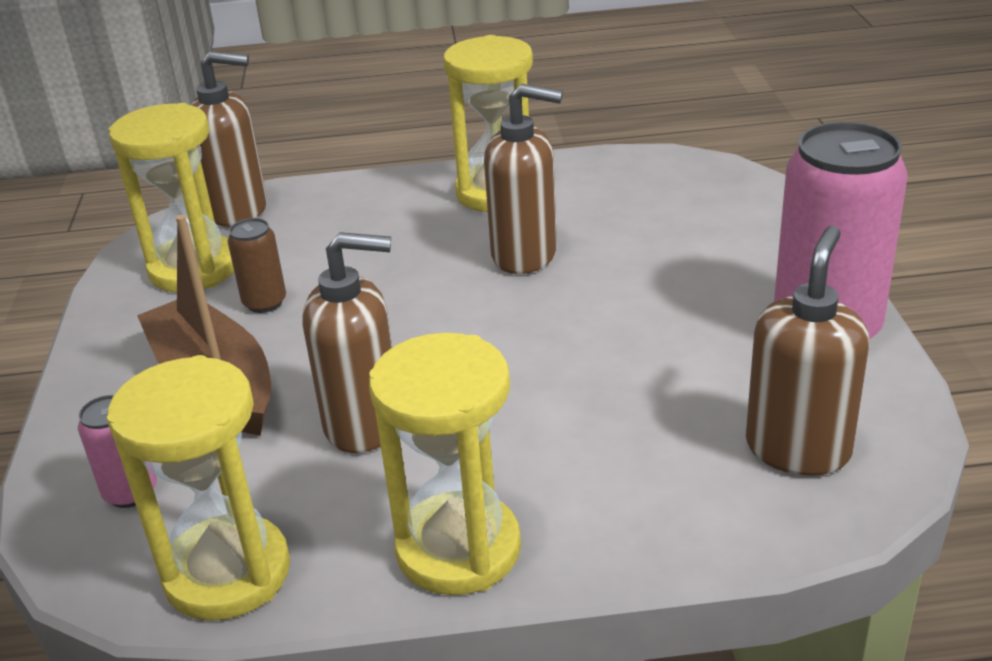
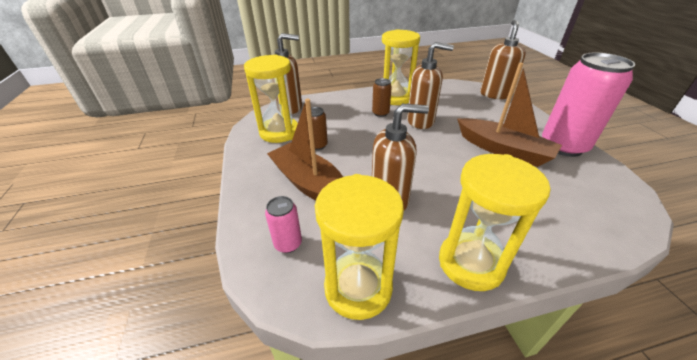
camera: 10 degrees left, 5 degrees up
brown soap dispenser [746,226,869,476] -> brown soap dispenser moved to [480,20,526,99]
none -> brown can [372,78,392,117]
none -> brown boat [457,63,562,167]

